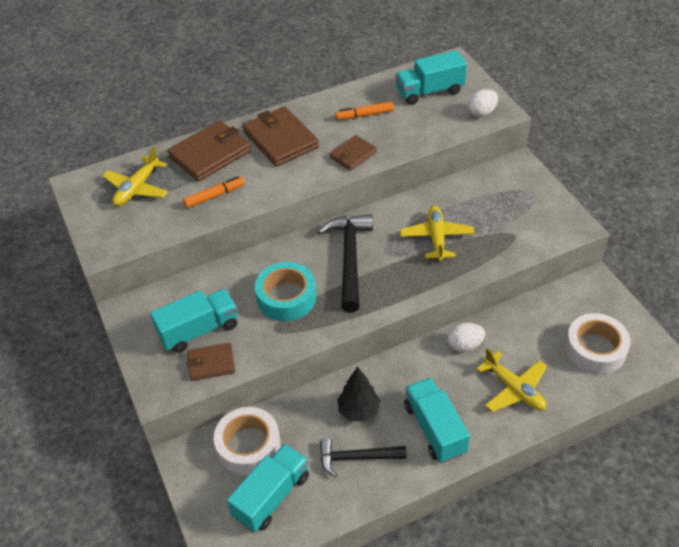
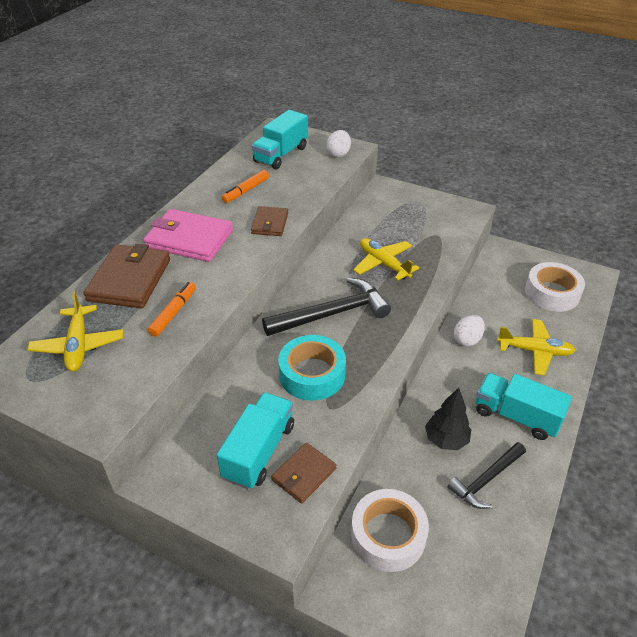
camera: 40 degrees left, 5 degrees down
turquoise truck [227,443,309,532] -> none
brown wallet [243,106,319,167] -> pink wallet [143,209,233,262]
black hammer [318,214,373,312] -> black hammer turned 105 degrees clockwise [262,278,391,336]

